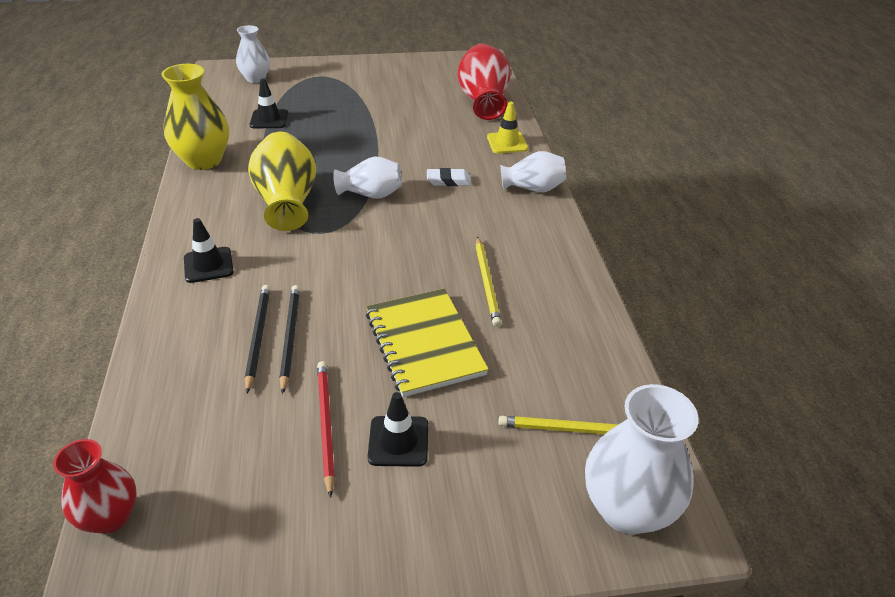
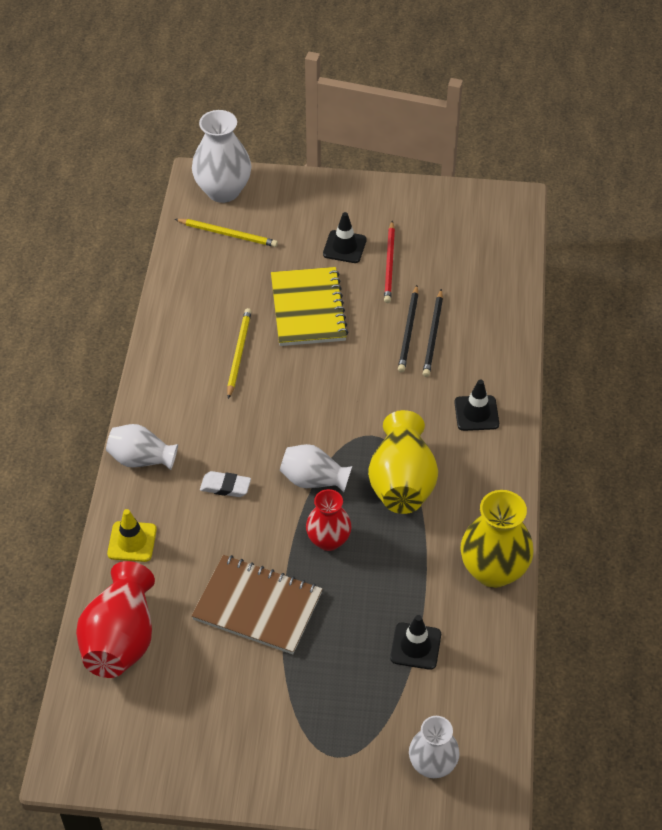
camera: 165 degrees left, 10 degrees up
red vase [53,439,136,534] -> red vase moved to [306,489,352,551]
none -> brown notebook [191,555,322,654]

